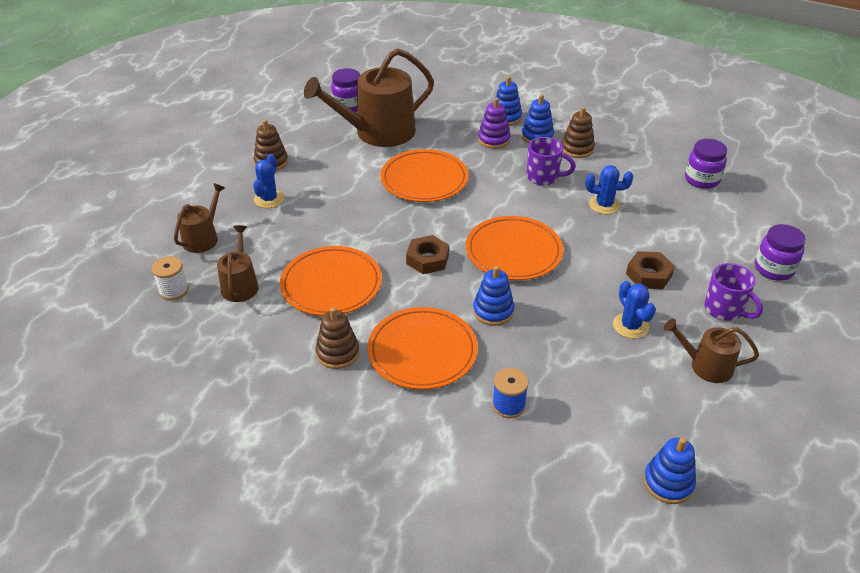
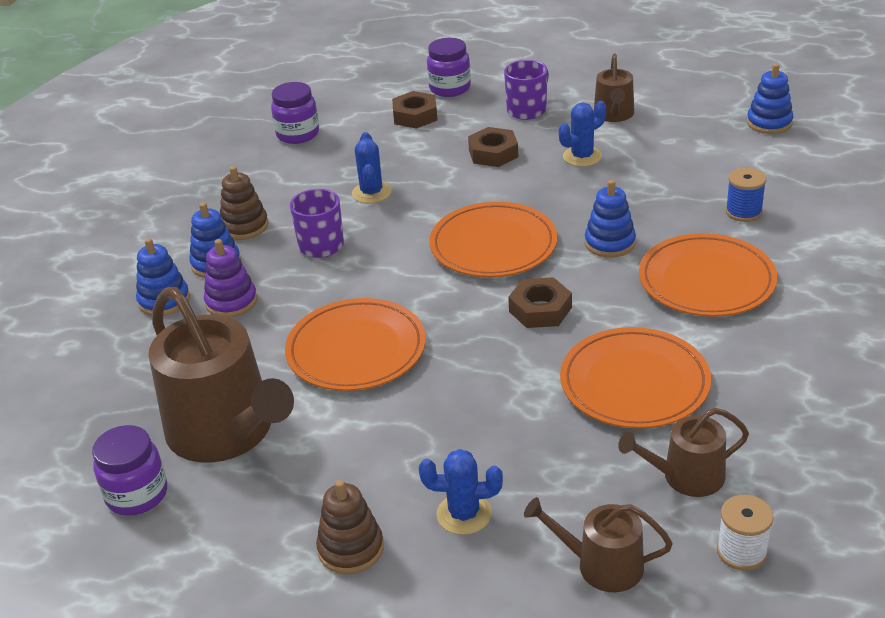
camera: 100 degrees left, 5 degrees down
brown stacking toy [316,307,360,369] -> none
none -> brown nut [392,91,438,129]

